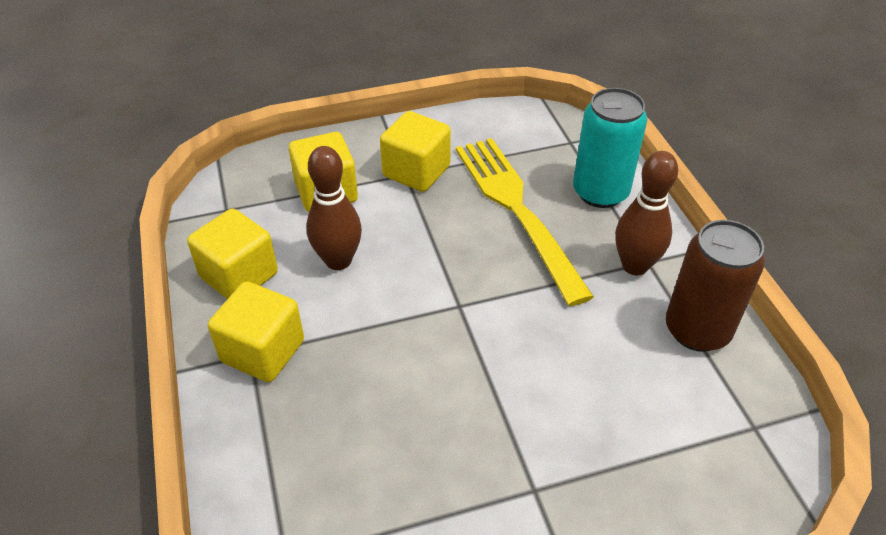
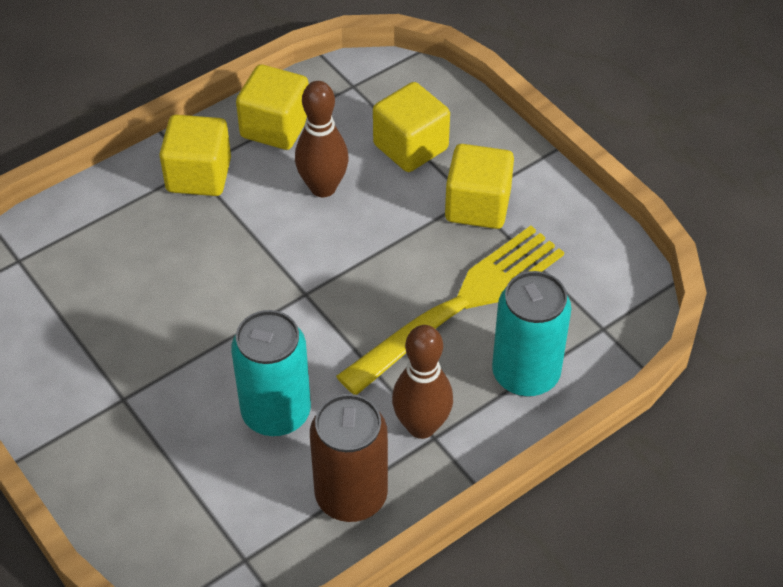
camera: 70 degrees right, 5 degrees up
none -> turquoise can [231,310,311,436]

